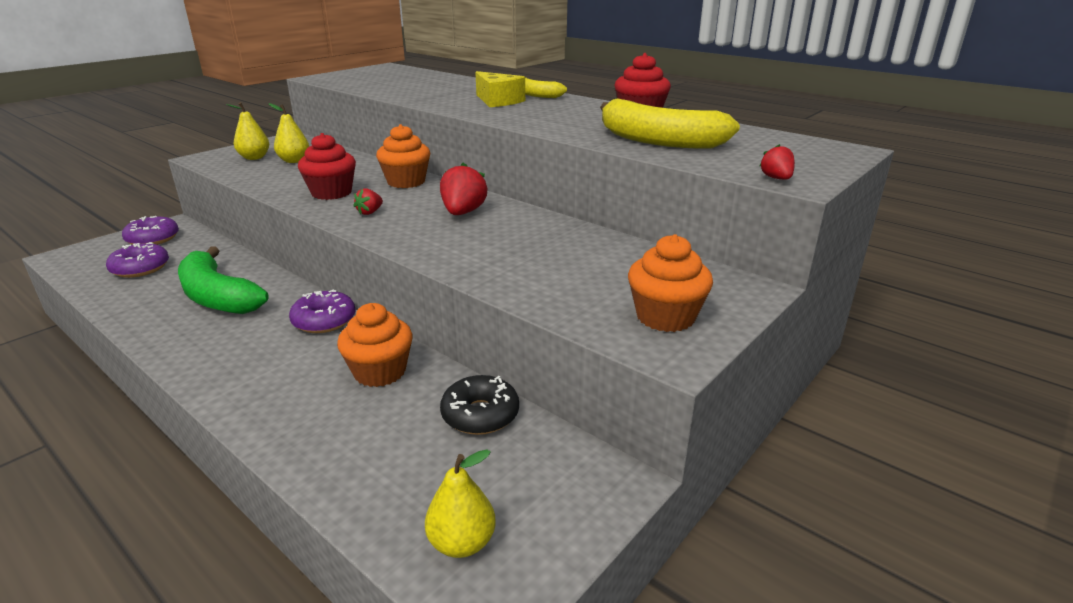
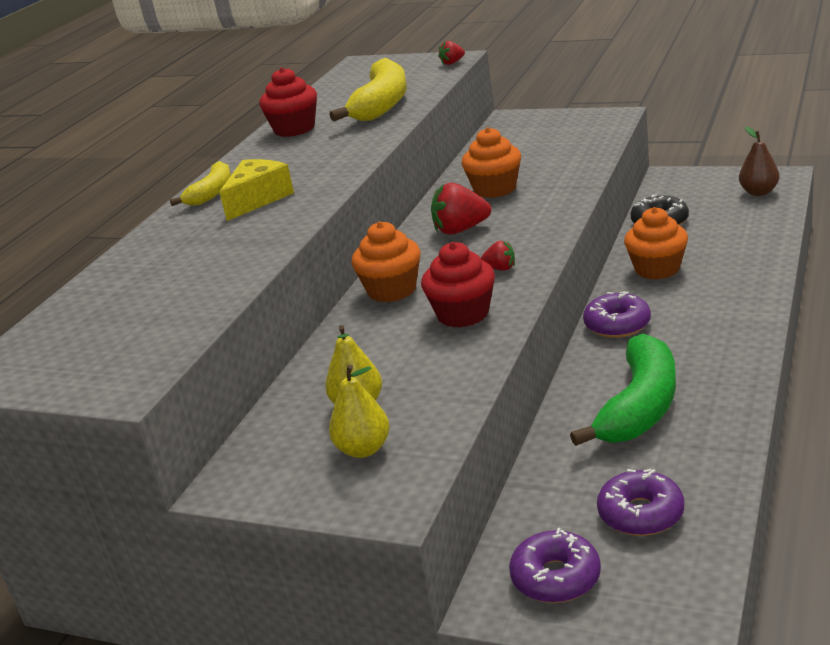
camera: 105 degrees left, 0 degrees up
yellow pear [425,449,496,558] -> brown pear [739,127,779,196]
orange cupcake [628,234,713,332] -> orange cupcake moved to [462,127,521,198]

